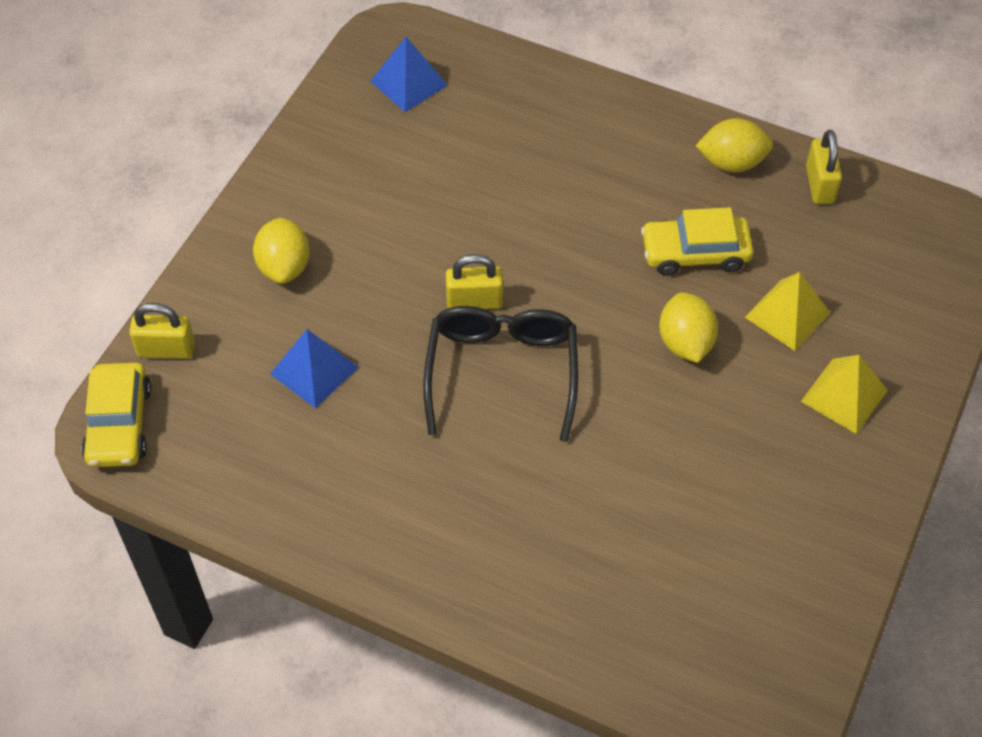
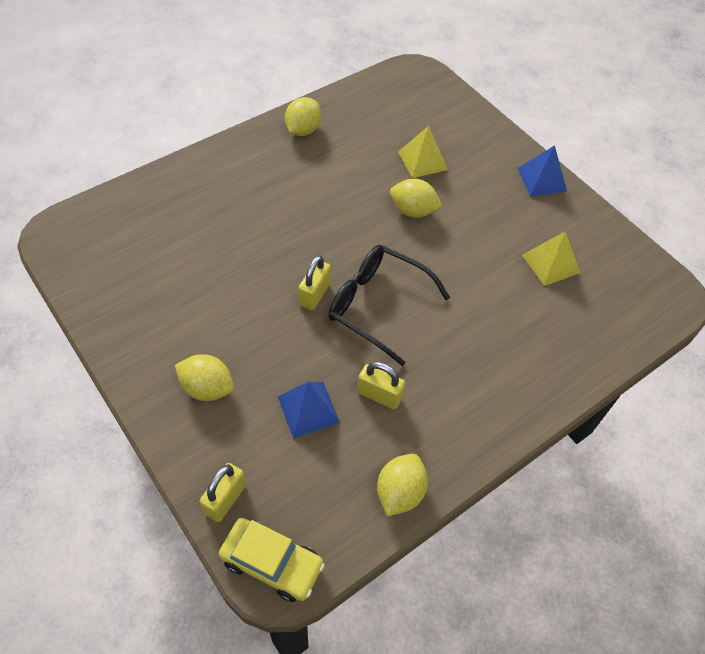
camera: 65 degrees left, 0 degrees up
blue pyramid [370,37,448,112] -> blue pyramid moved to [517,145,567,196]
yellow car [641,207,754,276] -> none
yellow pyramid [801,355,888,434] -> yellow pyramid moved to [522,232,580,286]
yellow padlock [806,130,842,204] -> yellow padlock moved to [357,362,405,409]
none -> yellow lemon [377,454,428,516]

